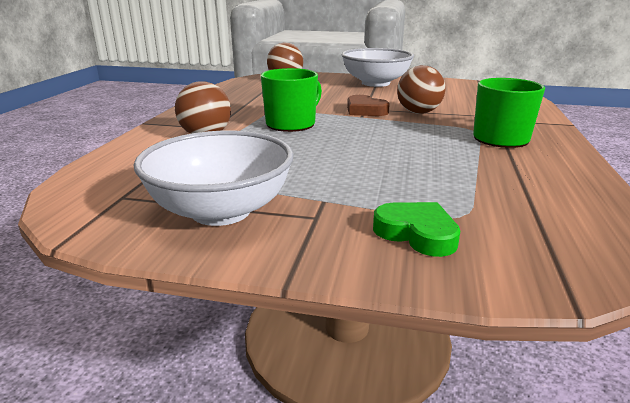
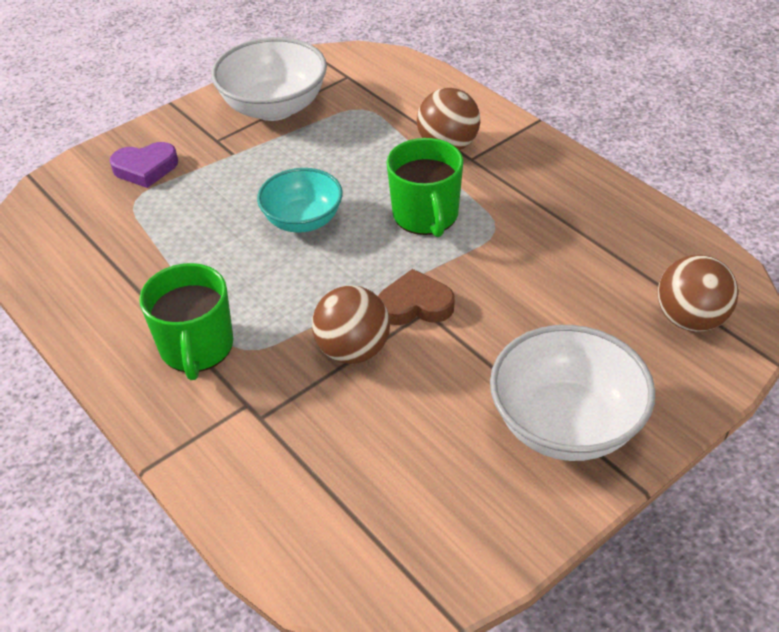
camera: 130 degrees right, 20 degrees up
green heart [373,202,460,257] -> purple heart [109,142,178,188]
none -> turquoise bowl [257,168,343,233]

